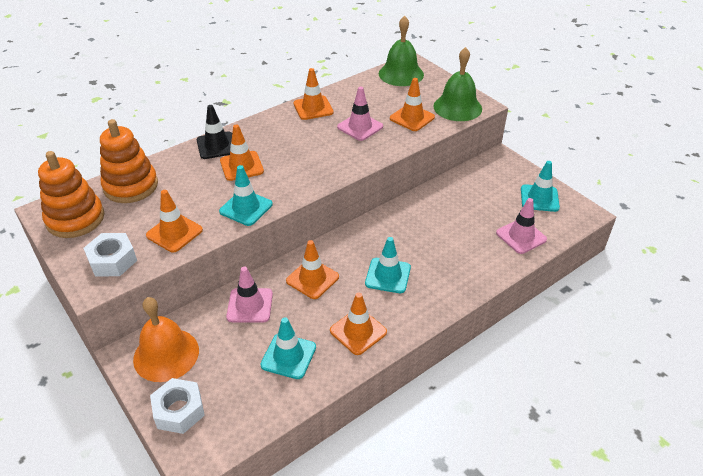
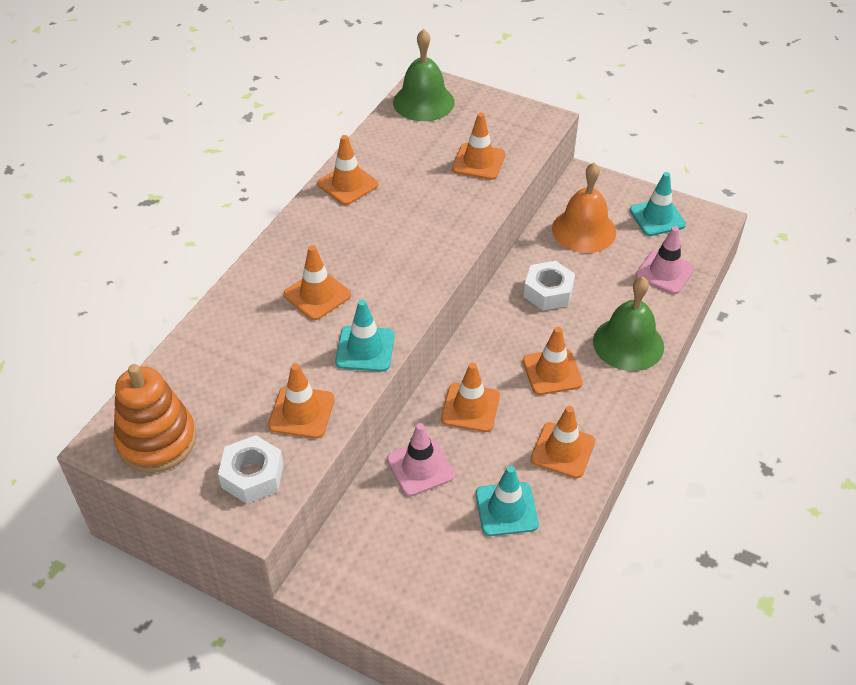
camera: 25 degrees left, 5 degrees up
orange stacking toy [100,119,158,203] -> none
orange bell [133,297,199,382] -> orange bell moved to [552,163,616,253]
white nut [150,378,205,434] -> white nut moved to [524,261,575,311]
black traffic cone [197,105,232,159] -> none
pink traffic cone [337,87,383,141] -> none
turquoise traffic cone [365,237,411,293] -> orange traffic cone [523,327,583,395]
green bell [433,47,482,121] -> green bell moved to [593,277,664,371]

